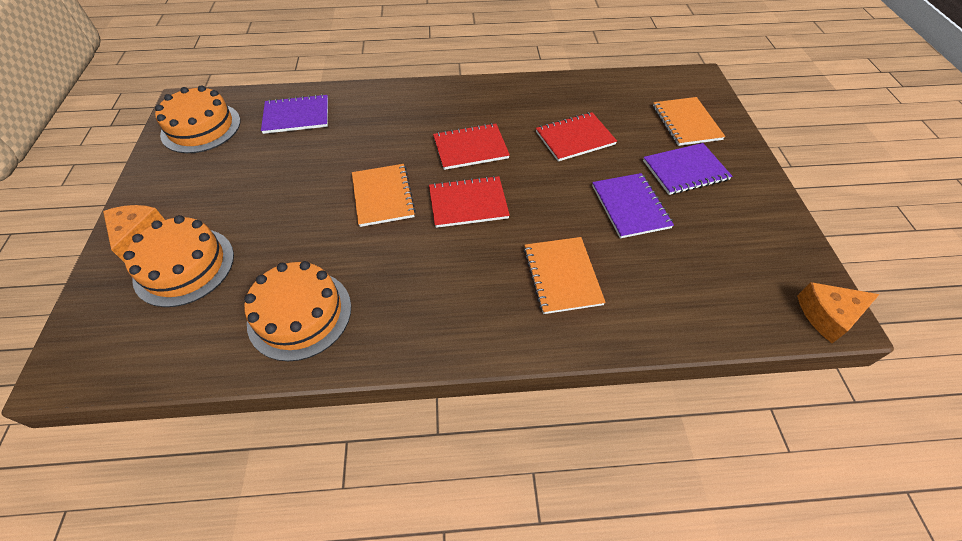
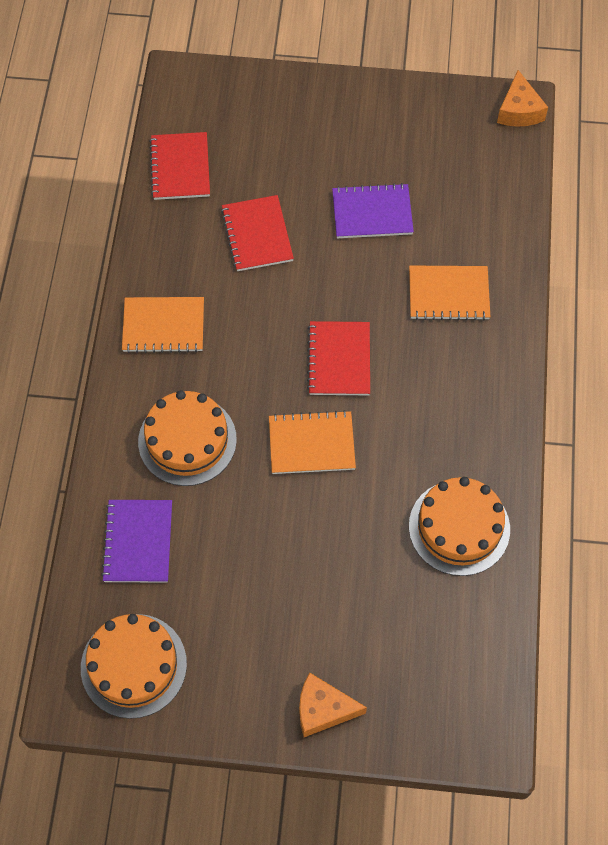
camera: 80 degrees left, 10 degrees up
orange cake [123,215,234,307] -> orange cake moved to [138,390,237,486]
red notebook [433,123,510,170] -> red notebook moved to [149,132,210,200]
purple notebook [643,143,732,195] -> none
orange notebook [653,97,725,146] -> orange notebook moved to [122,297,204,353]

